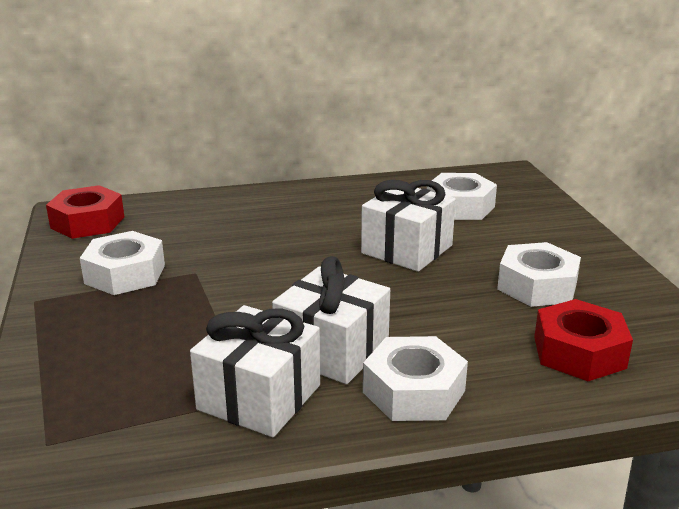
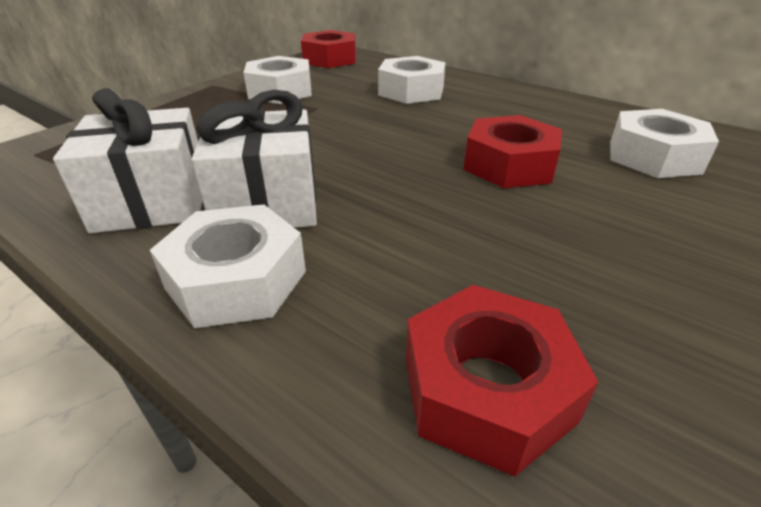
camera: 50 degrees right, 10 degrees up
white gift [361,180,456,272] -> red nut [464,115,562,188]
white nut [497,242,581,307] -> white nut moved to [378,56,446,104]

